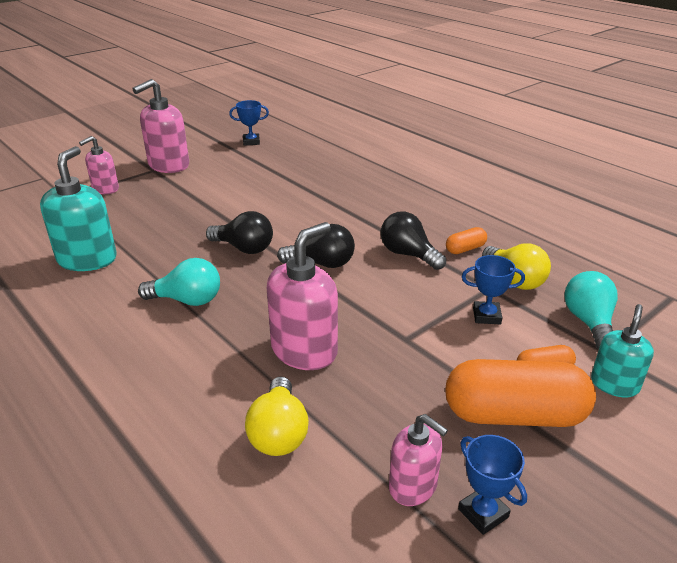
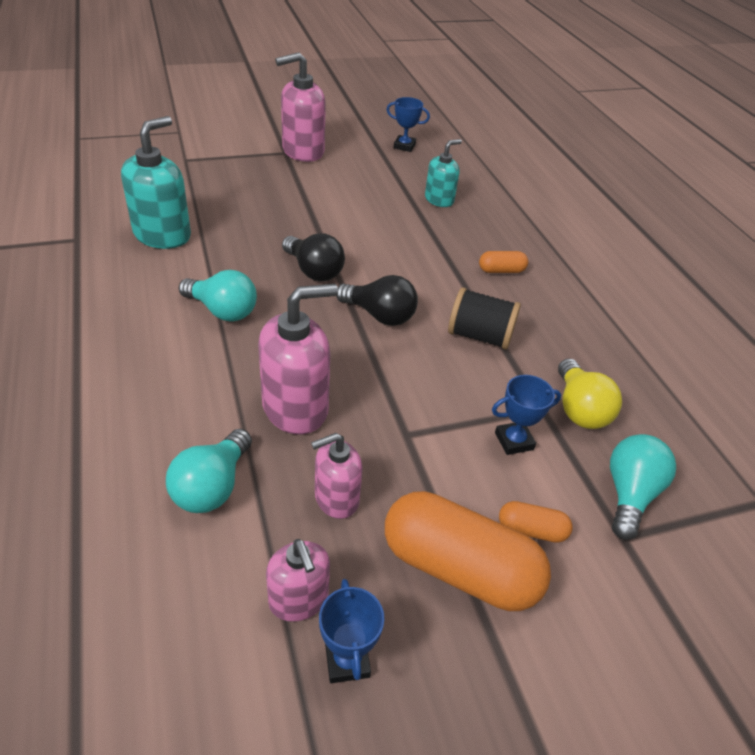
camera: 20 degrees right, 10 degrees up
pink soap dispenser [79,136,119,194] -> pink soap dispenser moved to [311,433,363,519]
yellow light bulb [245,376,309,456] -> turquoise light bulb [166,429,252,513]
black light bulb [381,211,446,270] -> black spool [448,288,521,350]
orange capsule [446,227,487,254] -> orange capsule moved to [479,251,528,273]
blue trophy [462,255,525,324] -> blue trophy turned 45 degrees counterclockwise [492,375,561,455]
turquoise soap dispenser [591,304,654,397] -> turquoise soap dispenser moved to [425,139,462,207]

